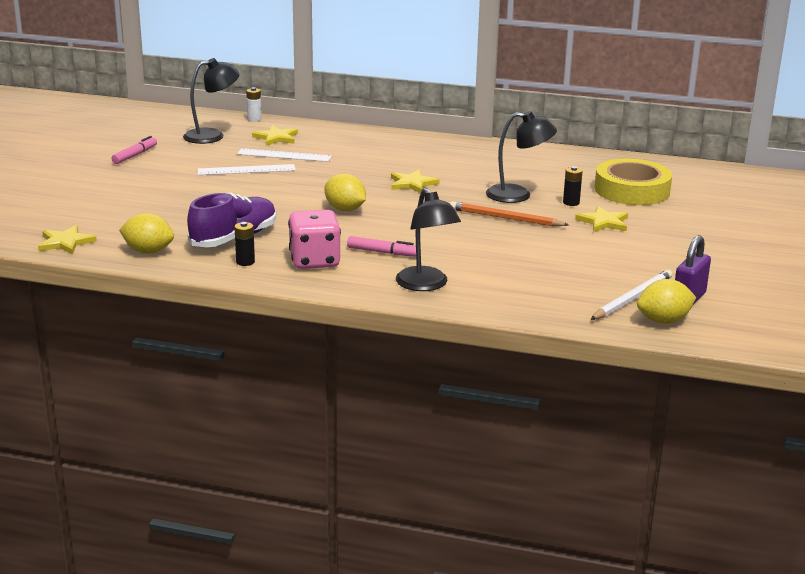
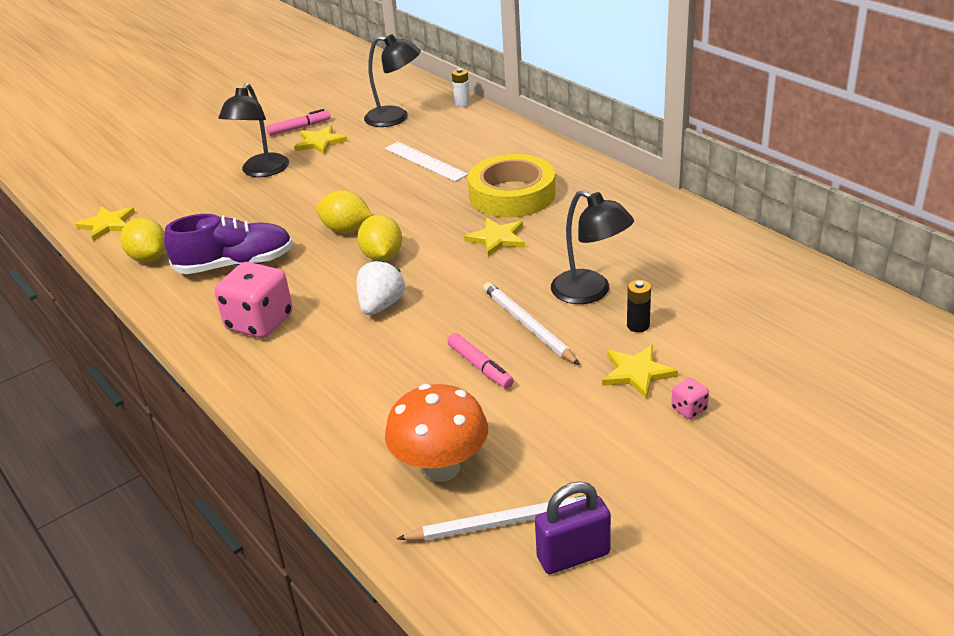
camera: 40 degrees right, 10 degrees up
white ruler [197,164,296,175] -> none
black battery [234,222,255,266] -> none
yellow star [252,125,298,146] -> yellow star moved to [294,125,347,154]
pink marker [347,236,416,257] -> pink marker moved to [447,333,514,389]
black lamp [396,188,461,291] -> black lamp moved to [218,83,289,177]
orange pencil [450,201,569,226] -> white pencil [483,282,580,365]
yellow tape [595,159,672,205] -> yellow tape moved to [468,154,555,218]
yellow lemon [637,279,696,324] -> yellow lemon moved to [316,190,372,233]
none -> white strawberry [357,260,405,315]
none -> orange mushroom [385,384,488,482]
none -> pink dice [671,378,709,419]

